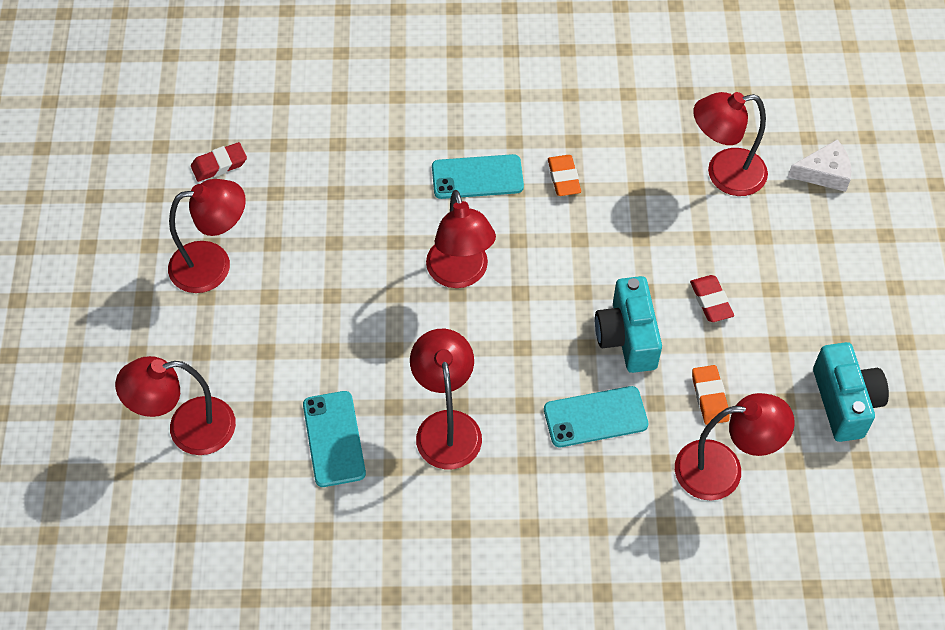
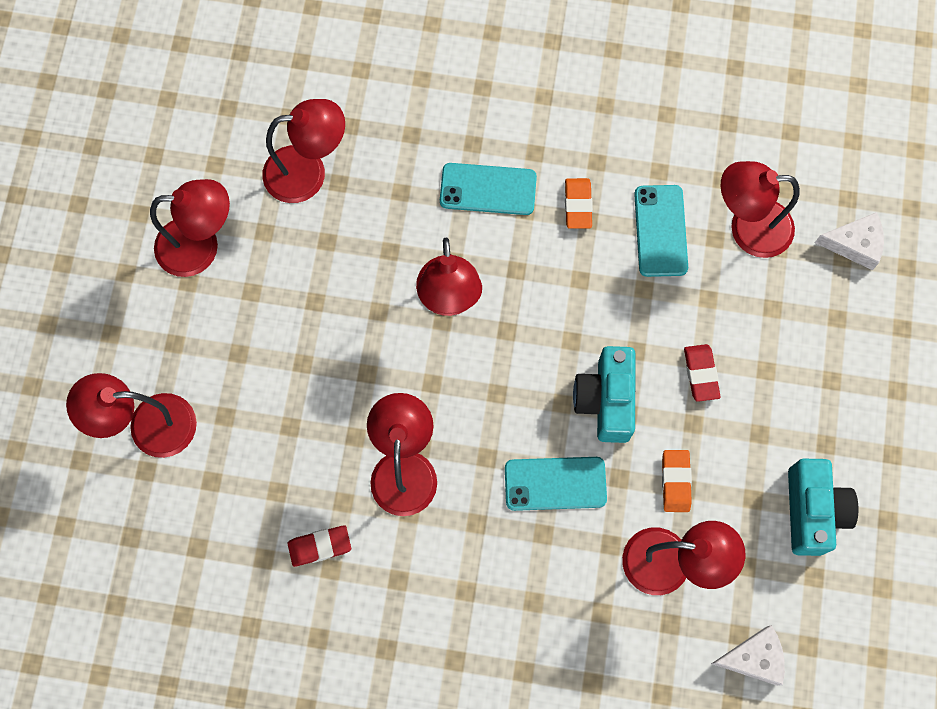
camera: 10 degrees right, 15 degrees up
red eraser [191,142,247,182] -> red eraser moved to [288,525,351,567]
turquoise phone [303,391,366,487] -> turquoise phone moved to [634,185,688,277]
none -> red lamp [262,99,345,203]
none -> white cheese [711,625,785,686]

